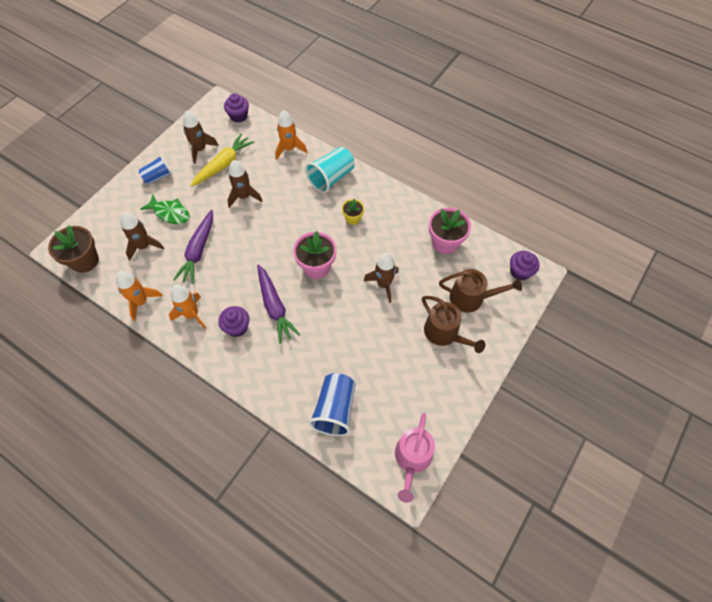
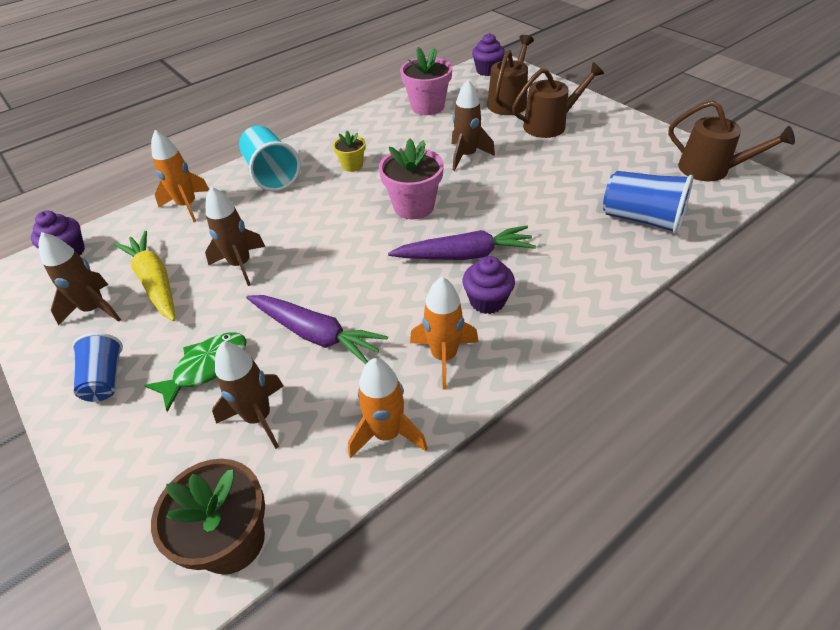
camera: 70 degrees left, 15 degrees down
pink watering can [395,413,435,503] -> brown watering can [668,100,795,181]

